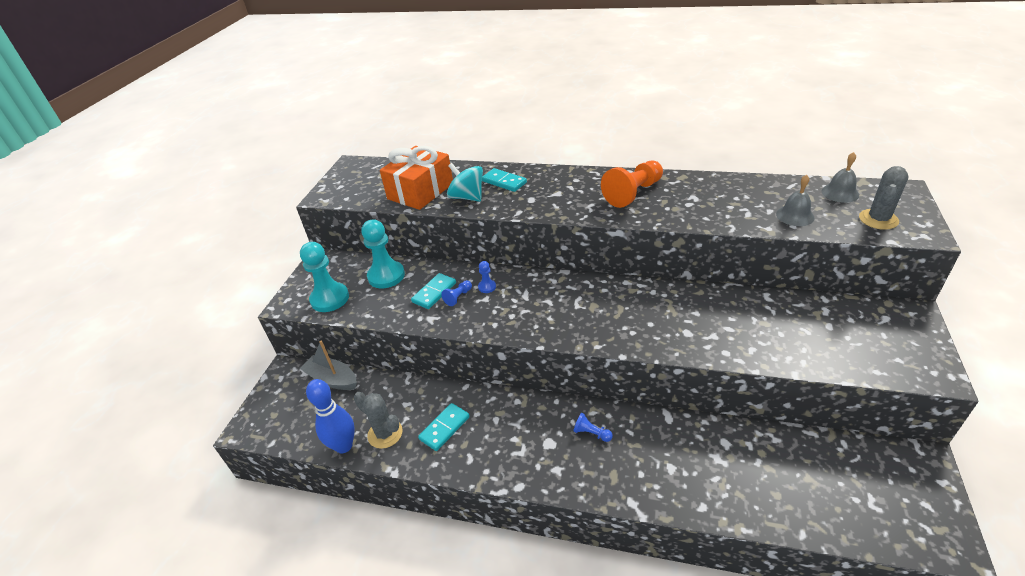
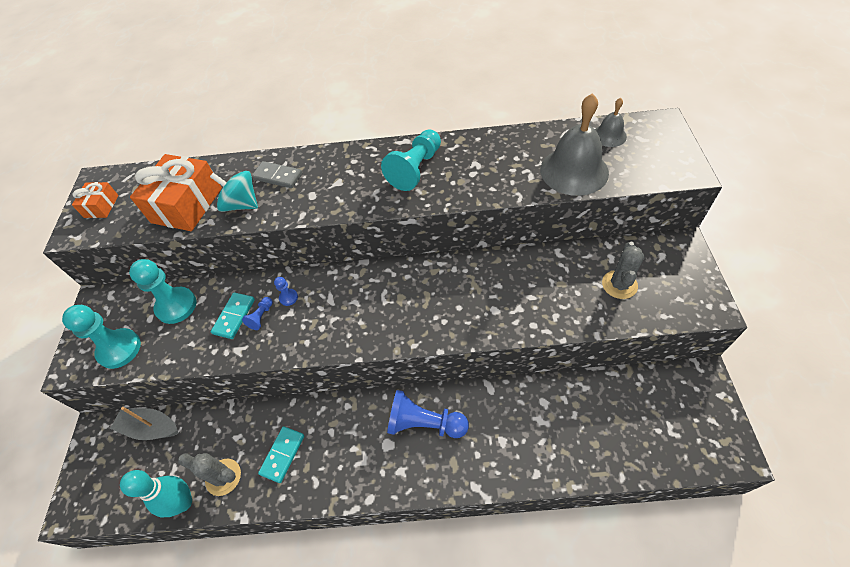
camera: 15 degrees left, 15 degrees up
blue bowling pin [306,379,355,453] -> turquoise bowling pin [120,470,192,517]
turquoise domino [482,168,527,192] -> grey domino [252,161,302,188]
blue pawn [573,413,613,442] -> blue pawn [387,390,469,438], size x2.16
orange pawn [601,161,663,208] -> turquoise pawn [381,129,441,191]
grey bell [776,175,814,226] -> grey bell [540,93,609,196], size x1.92
grey cactus [859,166,908,230] -> grey cactus moved to [602,242,644,299]
none -> orange gift [72,182,119,218]

